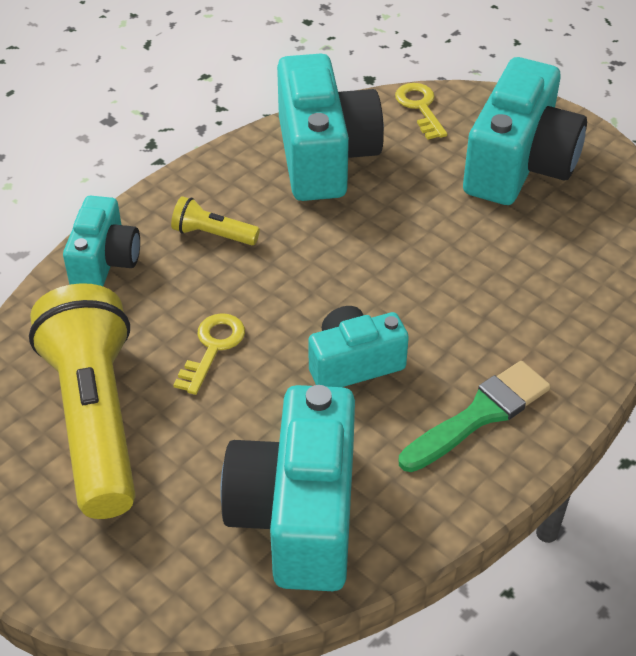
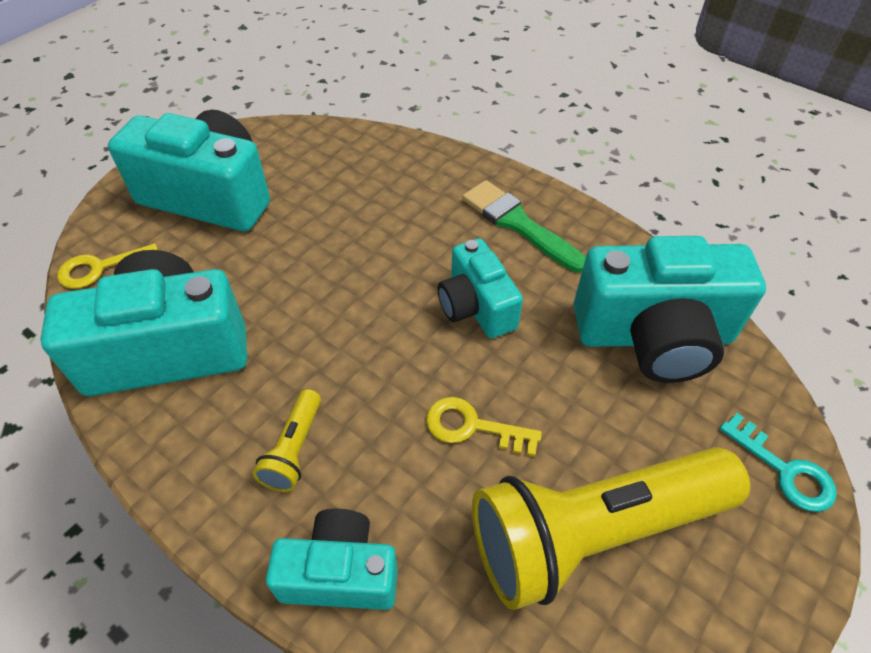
camera: 95 degrees left, 5 degrees up
none -> turquoise key [720,413,837,512]

